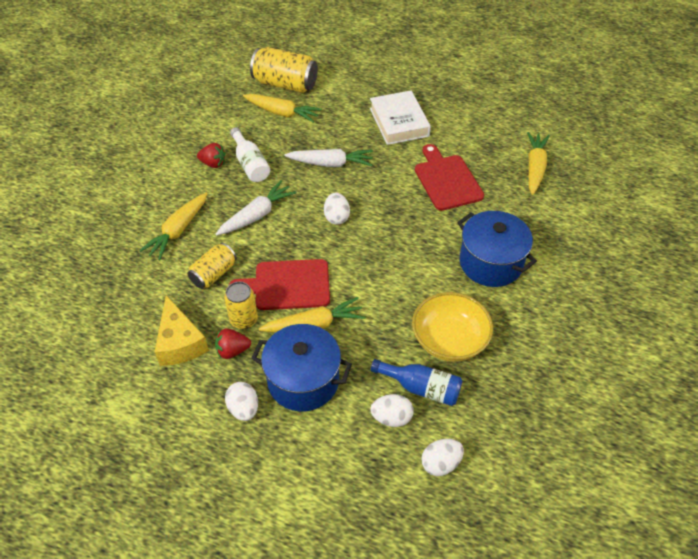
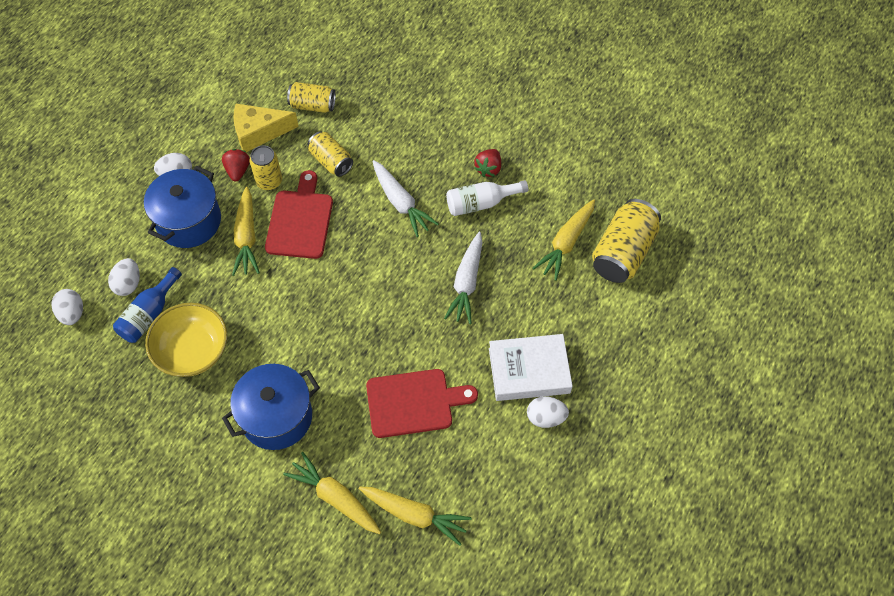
camera: 100 degrees right, 10 degrees up
yellow carrot [139,193,207,260] -> yellow carrot moved to [283,452,381,534]
white egg [324,192,350,225] -> white egg moved to [527,396,569,428]
none -> yellow can [287,82,336,113]

